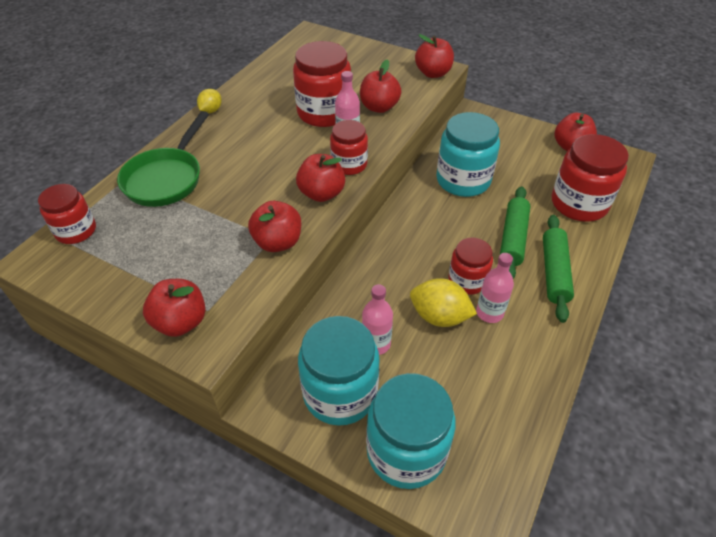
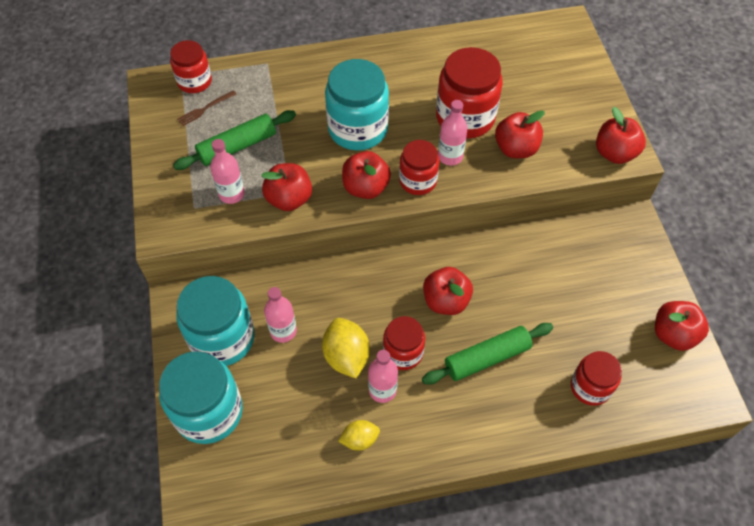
camera: 50 degrees right, 10 degrees up
green pan [117,111,209,207] -> none
red apple [143,279,205,337] -> red apple moved to [423,267,473,315]
yellow lemon [197,89,222,113] -> yellow lemon moved to [338,420,380,451]
turquoise jar [436,112,500,197] -> turquoise jar moved to [325,59,389,151]
green rolling pin [543,215,574,323] -> green rolling pin moved to [173,110,296,170]
red jar [552,134,629,222] -> red jar [571,351,622,406], size x0.61
none -> brown fork [177,90,237,126]
none -> pink bottle [210,139,245,204]

